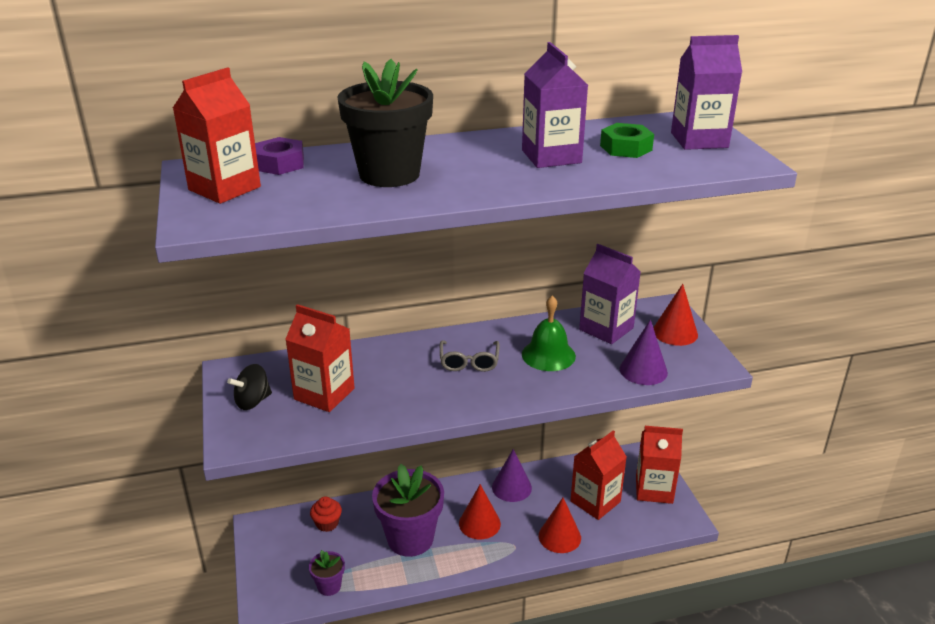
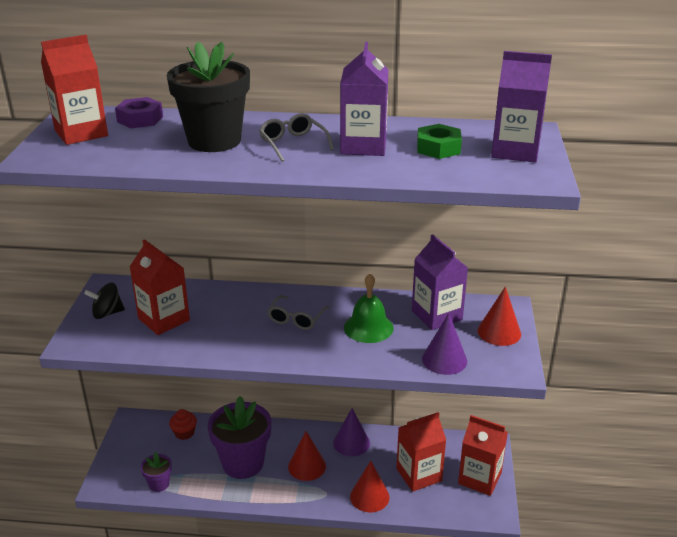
camera: 20 degrees right, 0 degrees up
none -> grey glasses [259,113,334,162]

